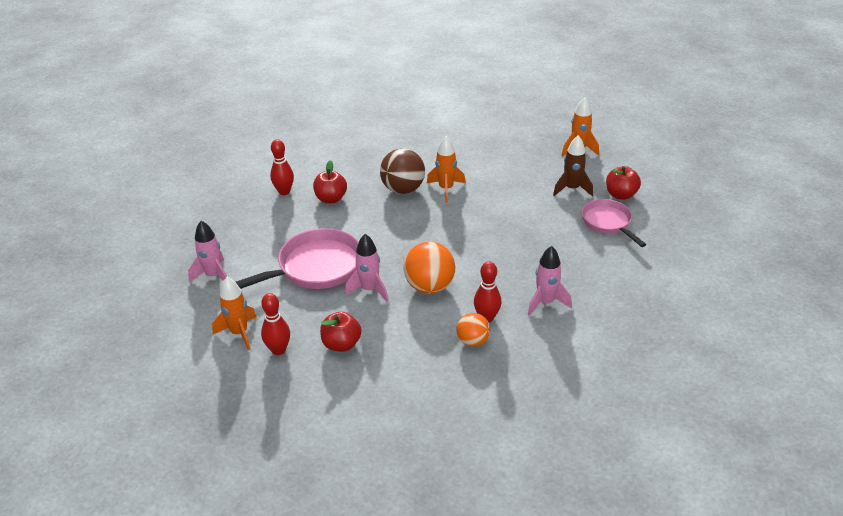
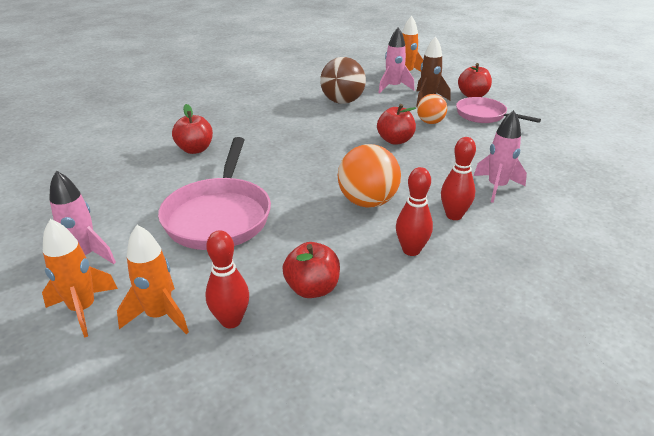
camera: 25 degrees left, 5 degrees down
pink pan [236,228,359,289] -> pink pan turned 150 degrees clockwise [158,137,271,250]
red bowling pin [270,139,294,195] -> red bowling pin moved to [396,167,433,256]
pink rocket [345,234,388,302] -> pink rocket moved to [378,27,414,94]
brown ball [380,148,425,194] -> brown ball moved to [320,57,366,104]
orange rocket [427,136,465,203] -> orange rocket moved to [42,219,118,338]
orange ball [457,313,490,347] -> orange ball moved to [417,94,447,124]
none -> red apple [377,104,416,145]

